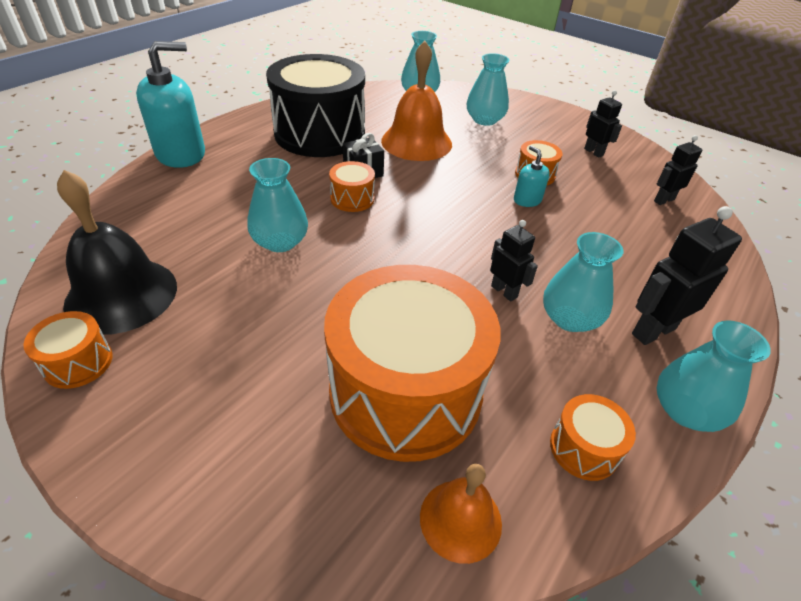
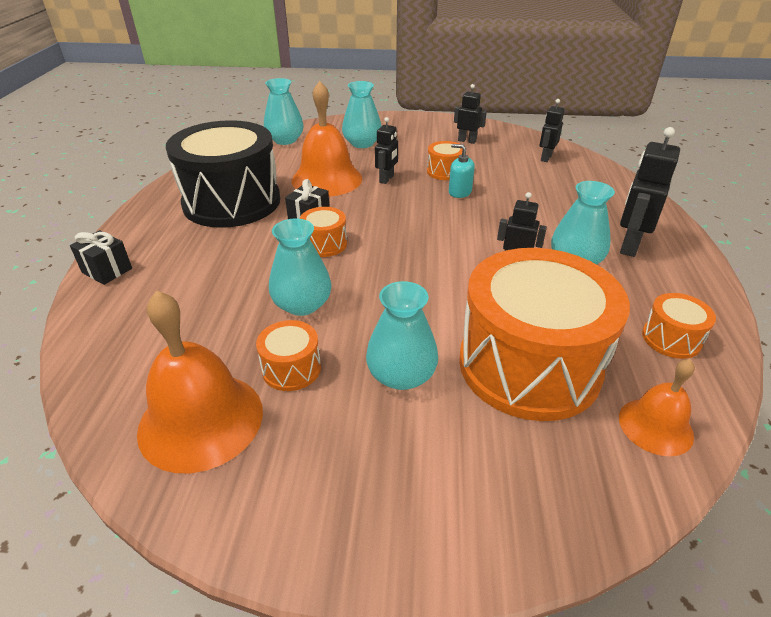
camera: 30 degrees left, 5 degrees down
orange drum [23,311,113,389] -> orange drum moved to [256,320,321,391]
black bell [57,170,177,335] -> orange bell [137,290,263,473]
turquoise soap dispenser [136,41,205,168] -> black gift [70,230,132,285]
turquoise vase [657,320,771,432] -> turquoise vase moved to [366,281,438,390]
none -> black robot [375,117,398,184]

